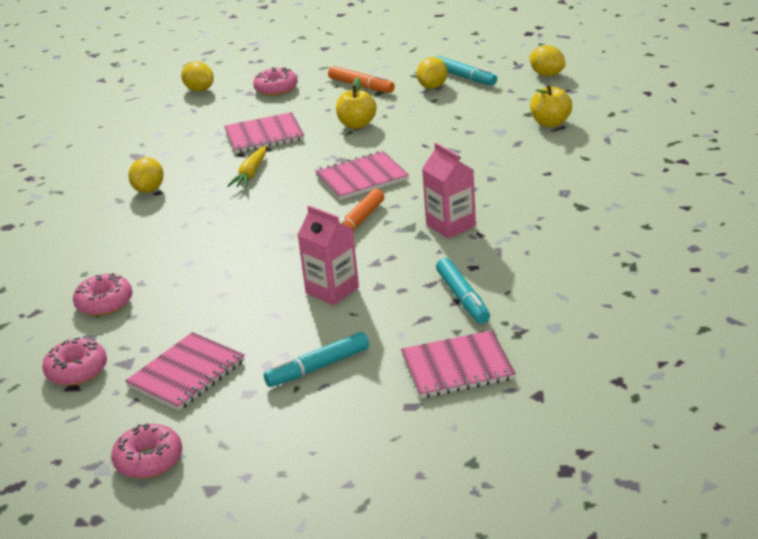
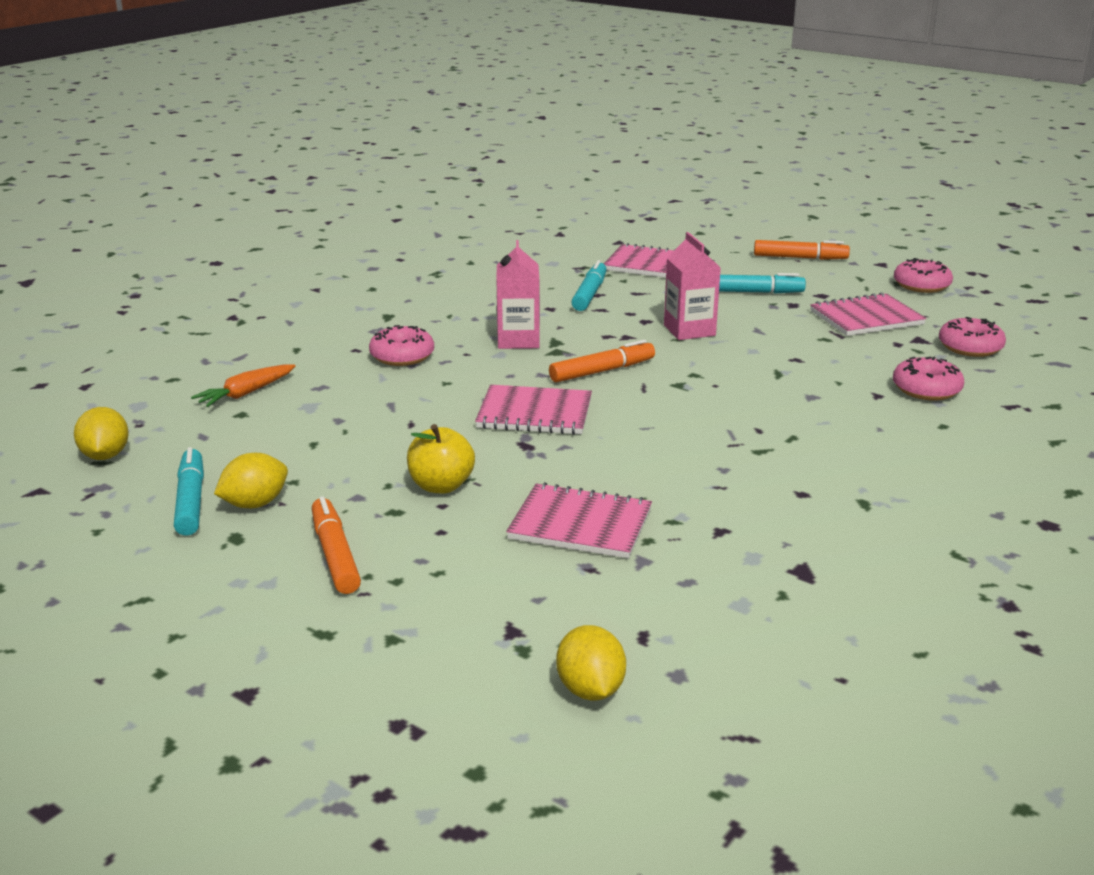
camera: 150 degrees left, 5 degrees down
yellow lemon [128,157,164,193] -> none
yellow carrot [227,146,266,188] -> none
pink donut [253,67,298,96] -> pink donut moved to [369,325,434,366]
yellow apple [530,84,572,128] -> orange carrot [191,364,296,407]
none -> orange marker [754,240,850,260]

